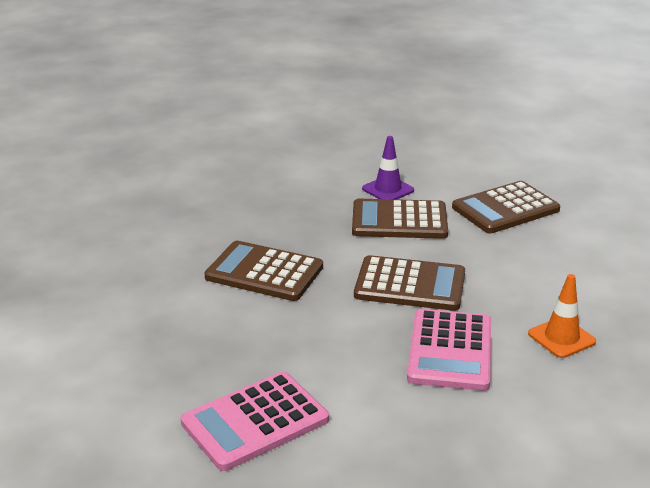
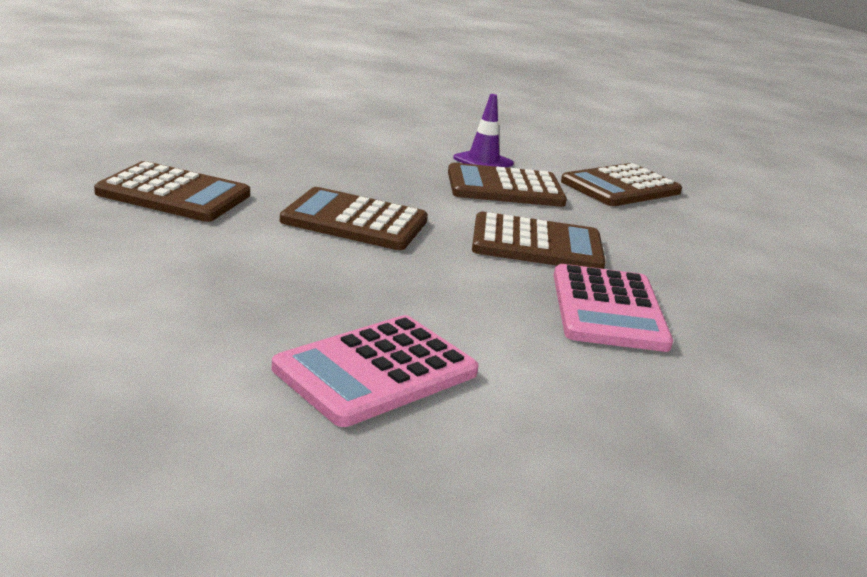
camera: 10 degrees left, 5 degrees down
orange traffic cone [528,274,596,358] -> none
none -> brown calculator [94,161,250,222]

